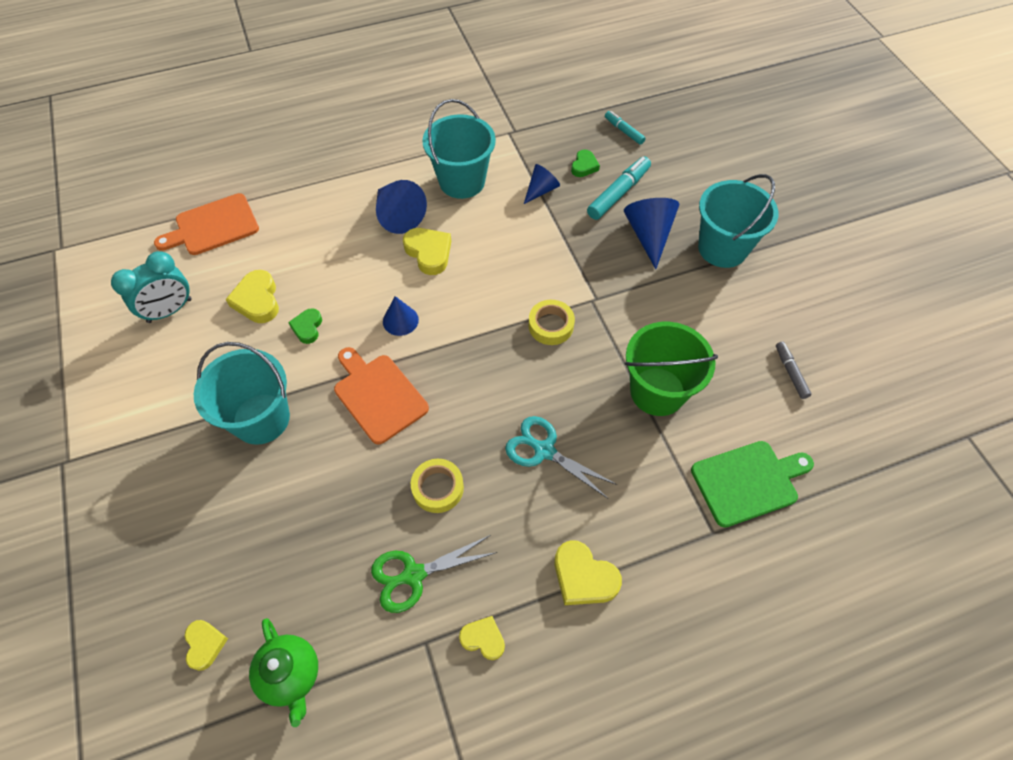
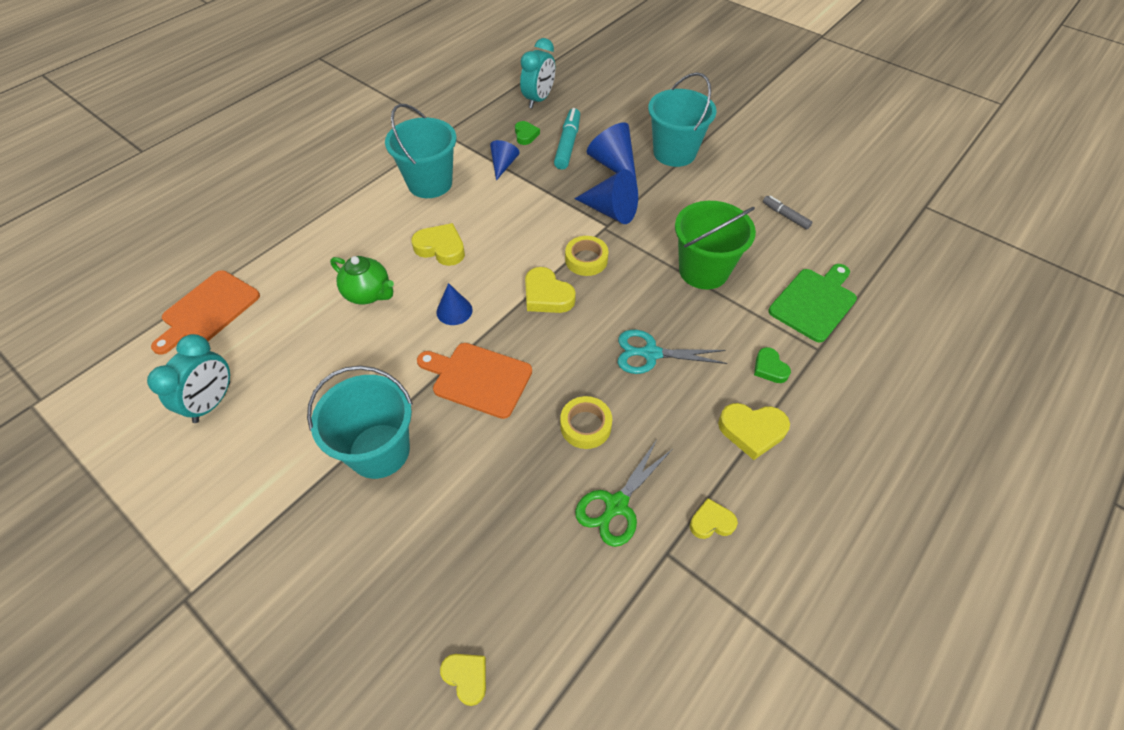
camera: 30 degrees left, 5 degrees down
yellow heart [225,270,279,323] -> yellow heart moved to [525,267,576,313]
green teapot [249,618,318,727] -> green teapot moved to [330,256,394,304]
green heart [288,308,322,344] -> green heart moved to [754,347,791,383]
blue cone [376,180,427,234] -> blue cone moved to [574,169,638,224]
turquoise marker [605,111,646,145] -> turquoise clock [520,38,555,108]

